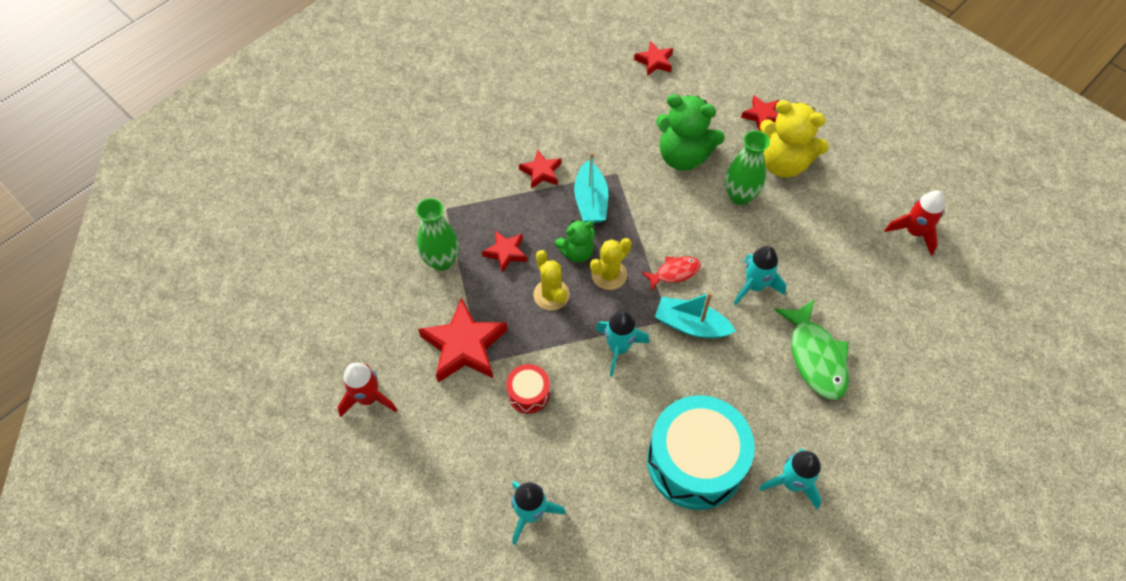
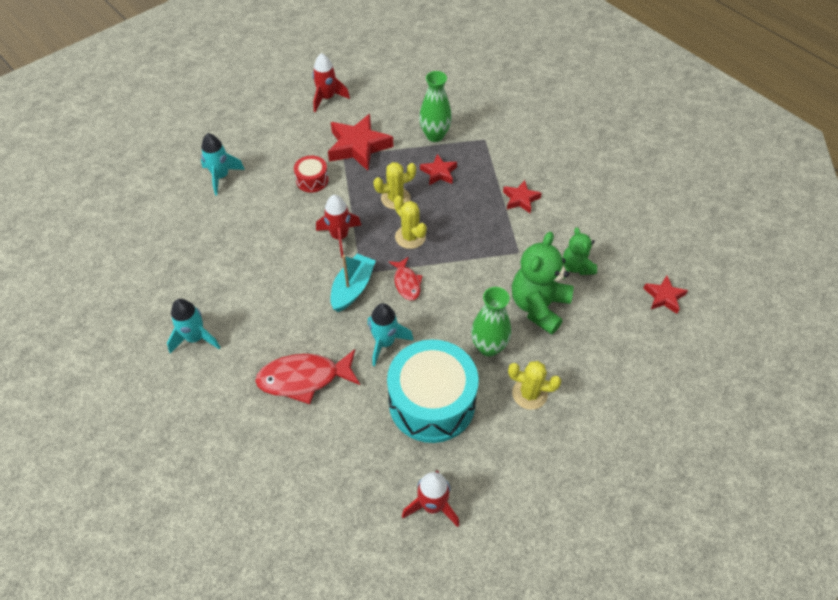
camera: 95 degrees right, 5 degrees down
green teddy bear [555,220,595,263] -> green teddy bear moved to [563,227,597,275]
turquoise boat [574,152,608,223] -> none
turquoise rocket [596,311,649,377] -> red rocket [316,195,361,258]
turquoise drum [647,395,755,510] -> turquoise drum moved to [387,339,479,443]
red star [741,96,779,131] -> none
yellow teddy bear [760,100,829,178] -> yellow cactus [508,361,561,410]
green fish [774,299,849,400] -> red fish [255,349,360,404]

